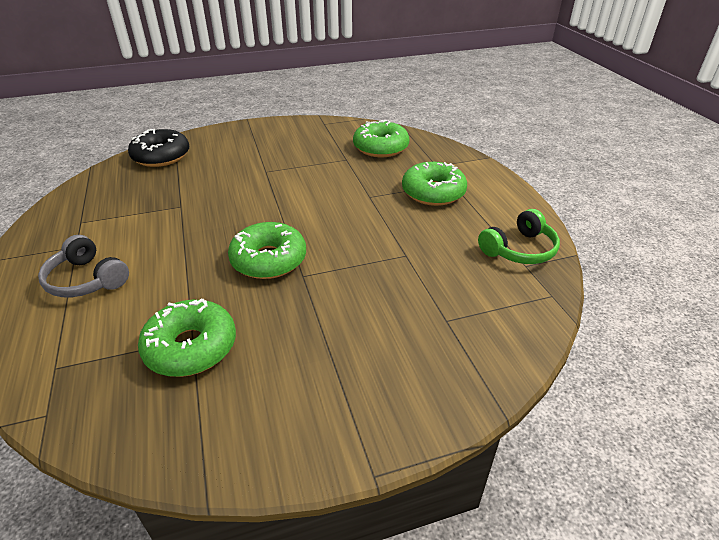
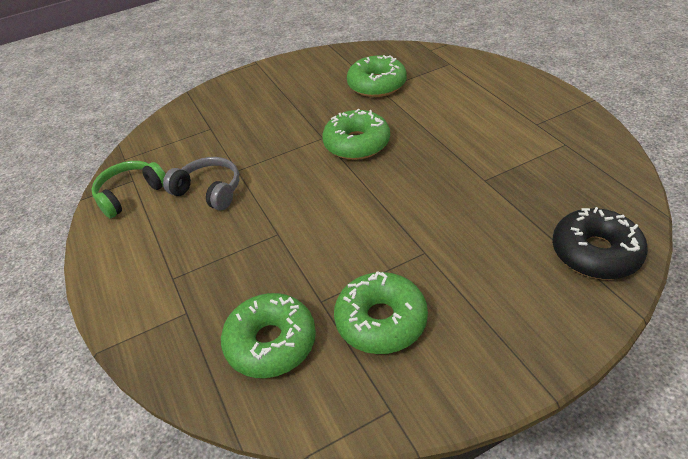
camera: 175 degrees right, 5 degrees up
grey headphones [38,235,129,297] -> grey headphones moved to [163,157,239,211]
green donut [402,162,467,206] -> green donut moved to [334,271,428,354]

